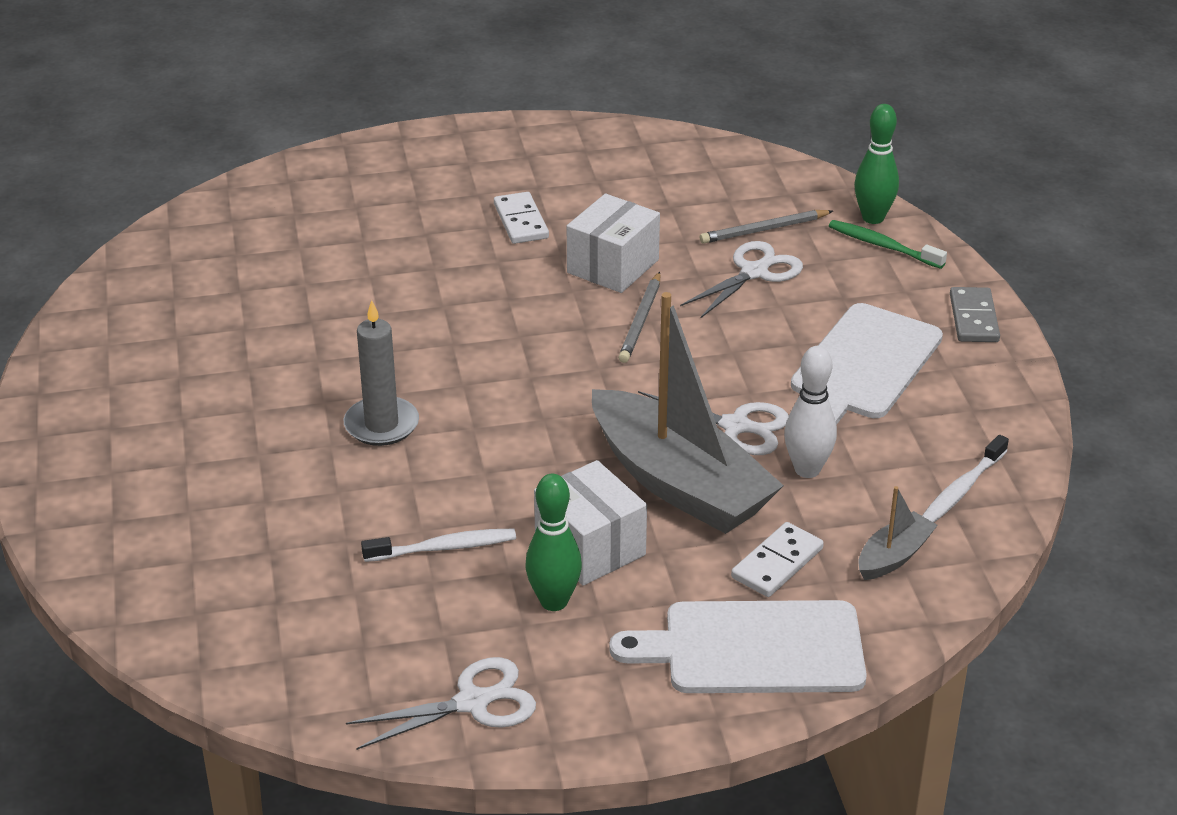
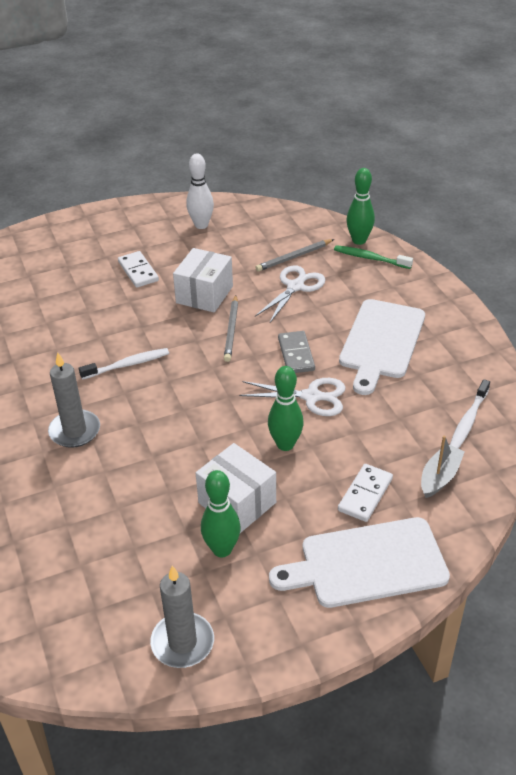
camera: 10 degrees left, 5 degrees up
white scissors [346,657,536,750] -> grey candle [150,566,214,668]
white toothbrush [361,529,516,562] -> white toothbrush moved to [79,348,169,380]
grey boat [592,292,784,534] -> green bowling pin [268,366,303,451]
white bowling pin [784,346,837,478] -> white bowling pin moved to [186,154,214,229]
grey domino [950,287,1000,342] -> grey domino moved to [278,331,315,373]

